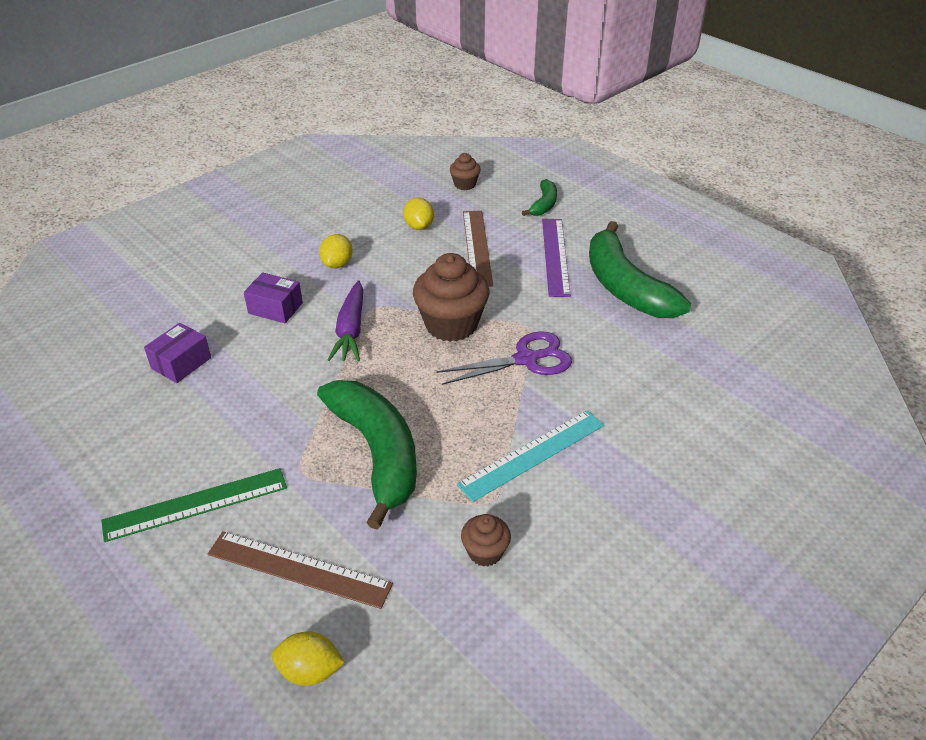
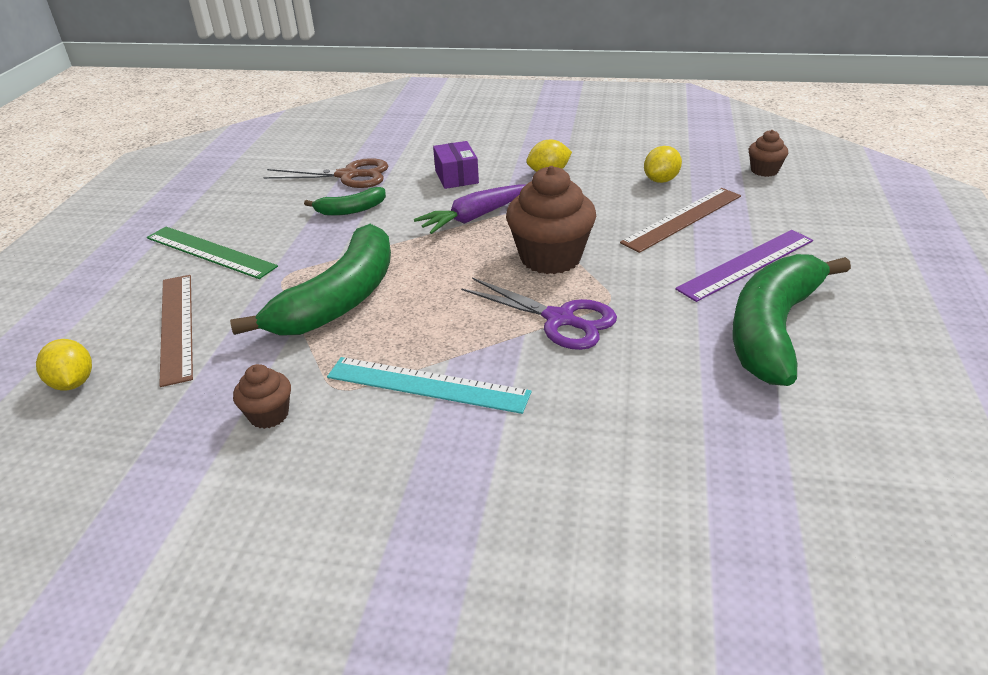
camera: 55 degrees right, 5 degrees down
purple box [144,323,211,383] -> brown scissors [263,158,388,188]
green banana [522,179,557,216] -> green banana moved to [304,187,386,216]

